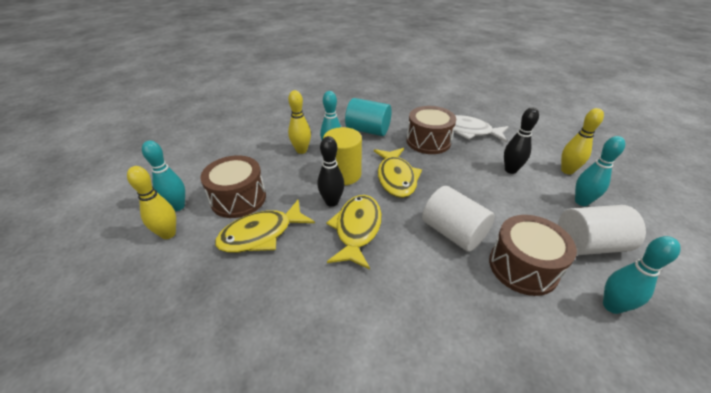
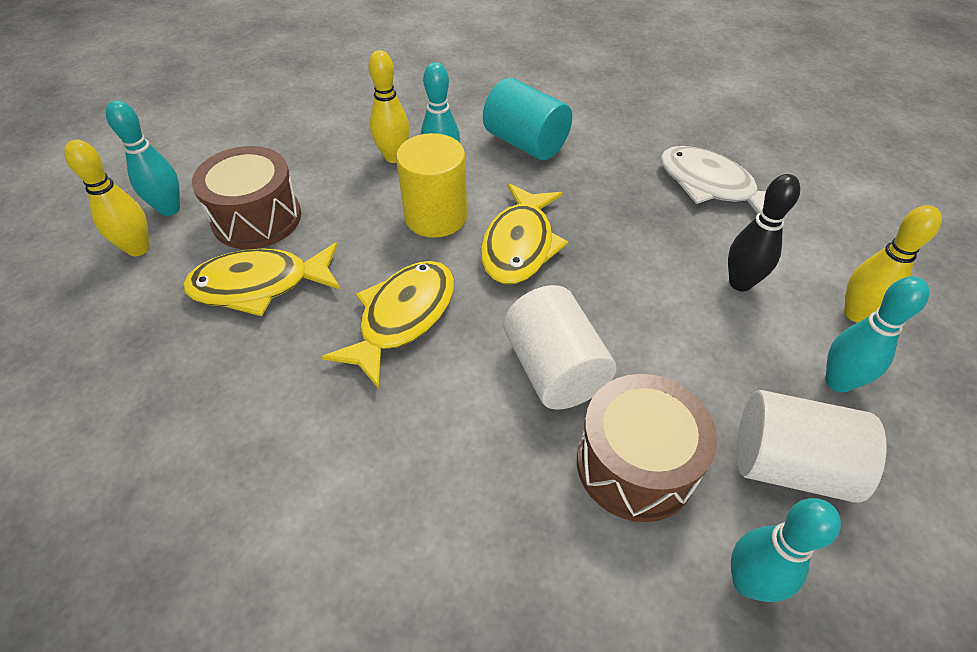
camera: 20 degrees right, 10 degrees up
black bowling pin [318,136,344,207] -> none
brown drum [406,106,456,154] -> none

